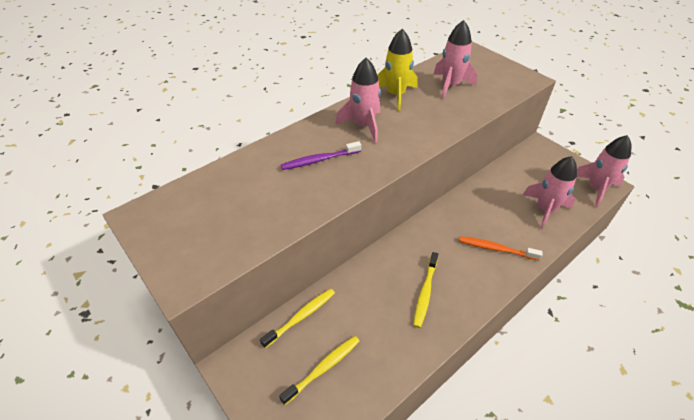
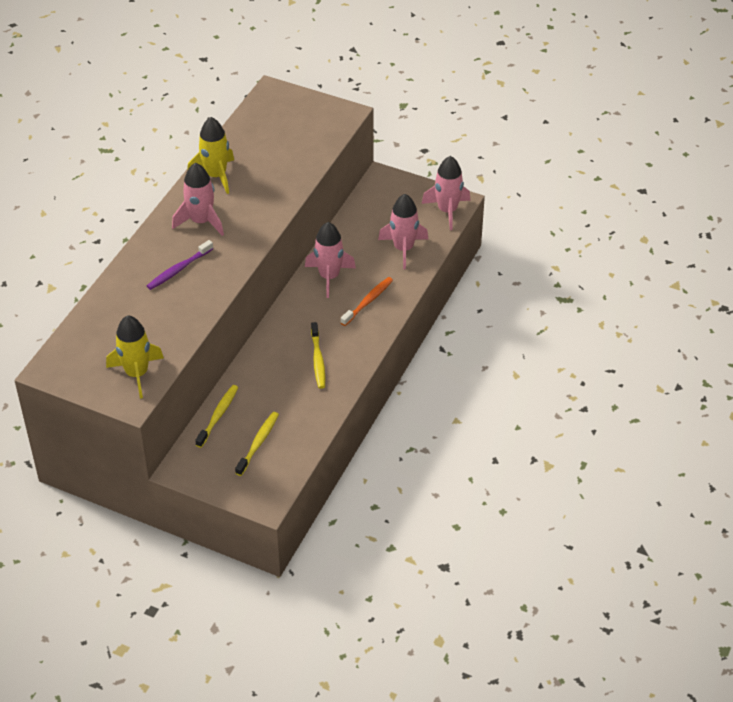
camera: 25 degrees left, 0 degrees up
pink rocket [433,20,477,99] -> pink rocket moved to [305,222,356,298]
orange toothbrush [459,236,542,260] -> orange toothbrush turned 135 degrees clockwise [341,277,393,326]
none -> yellow rocket [106,315,164,399]

